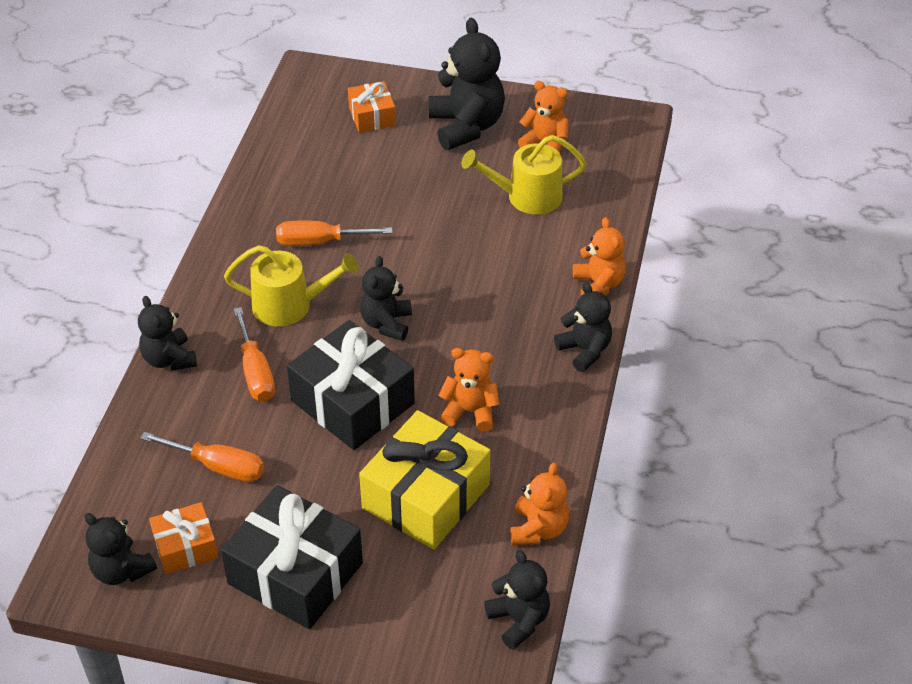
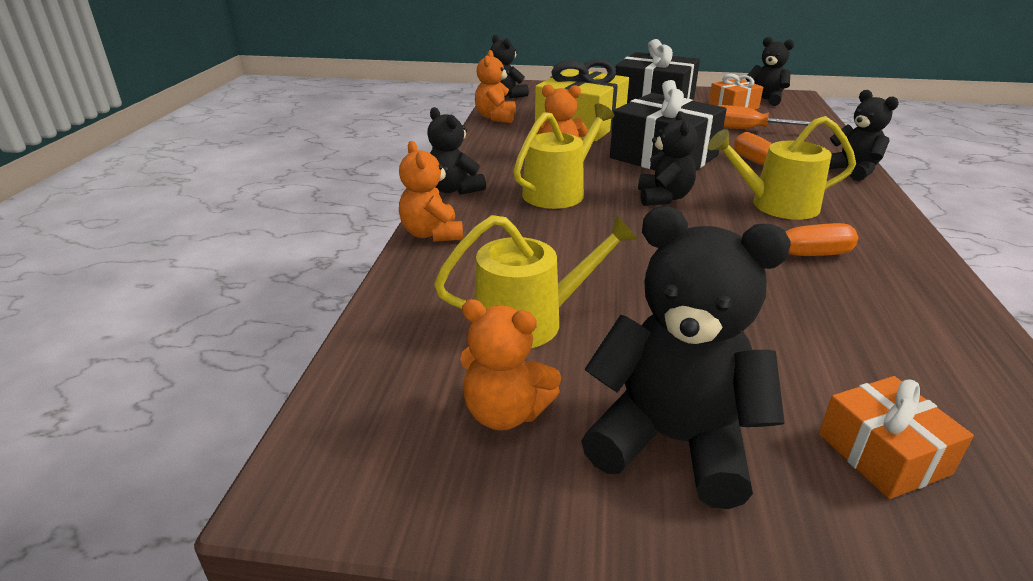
camera: 175 degrees right, 15 degrees down
black teddy bear [429,17,505,150] -> black teddy bear turned 135 degrees clockwise [581,206,791,509]
none -> yellow watering can [513,103,614,209]

